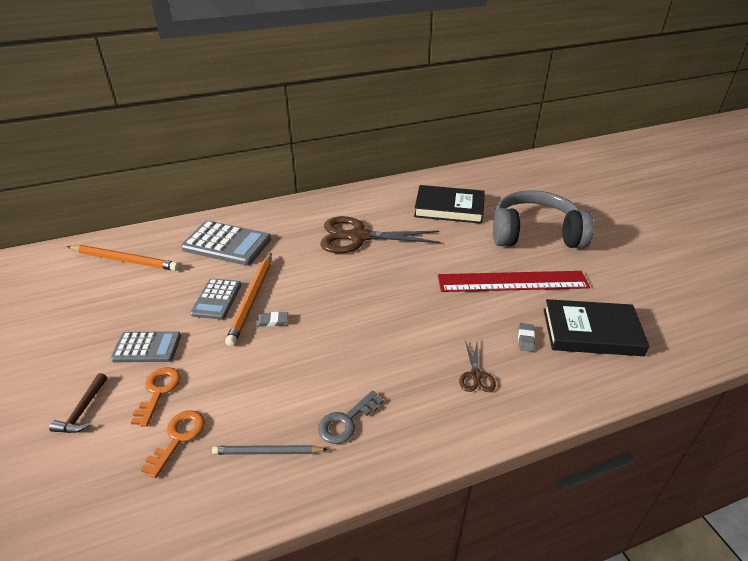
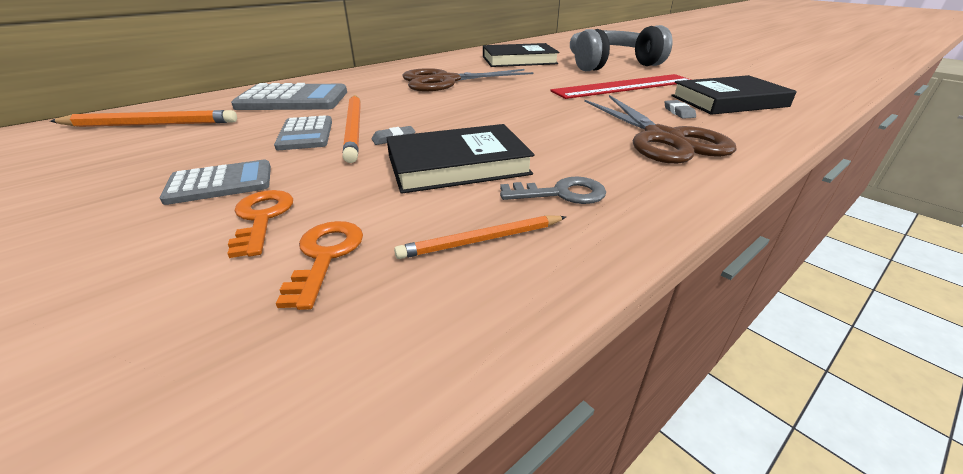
camera: 20 degrees left, 5 degrees down
brown hammer [49,373,107,433] -> none
grey pencil [212,445,328,455] -> orange pencil [394,215,566,259]
grey key [318,391,383,444] -> grey key turned 120 degrees counterclockwise [500,177,606,204]
brown scissors [459,341,496,392] -> brown scissors [584,95,737,164], size x2.25
none -> black book [387,124,535,194]

